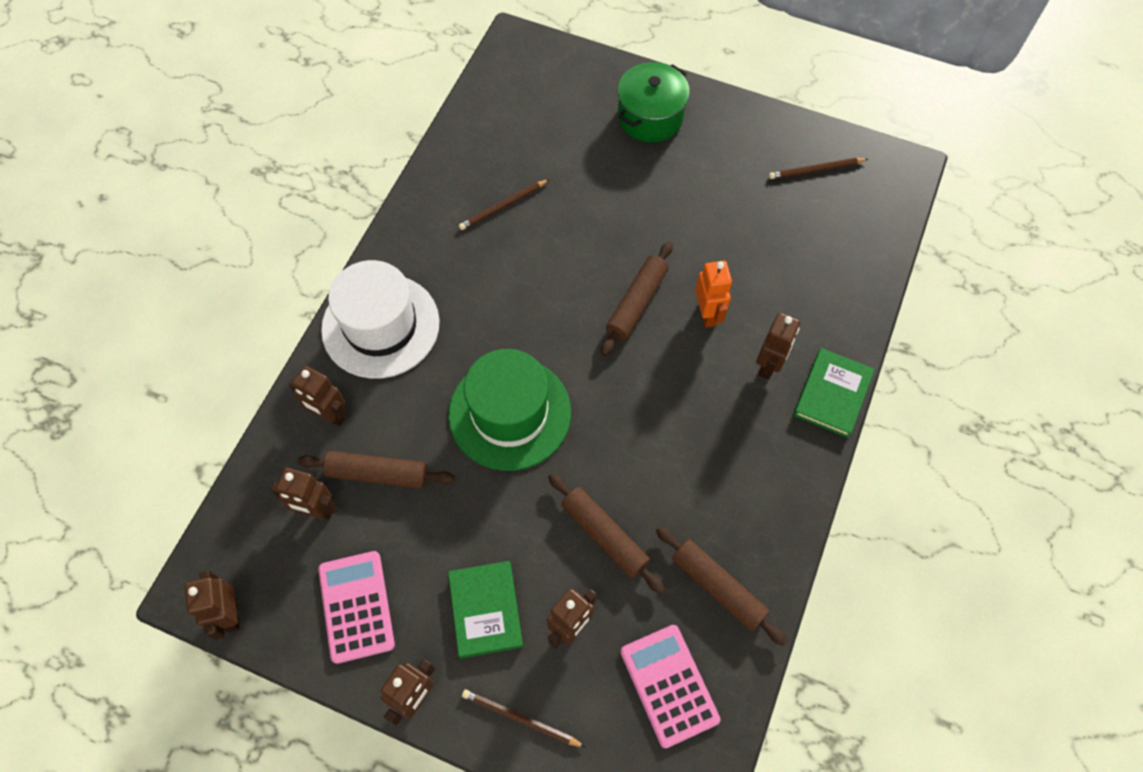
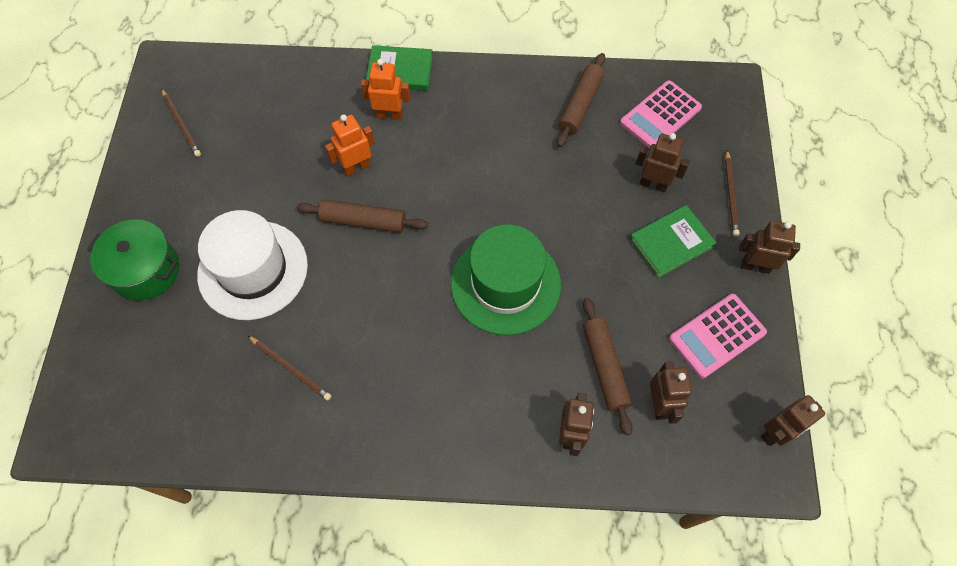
camera: 110 degrees left, 0 degrees up
white hat [321,260,440,379] -> white hat moved to [197,210,308,320]
brown rolling pin [548,473,665,594] -> none
brown robot [756,313,800,379] -> orange robot [361,59,410,120]

